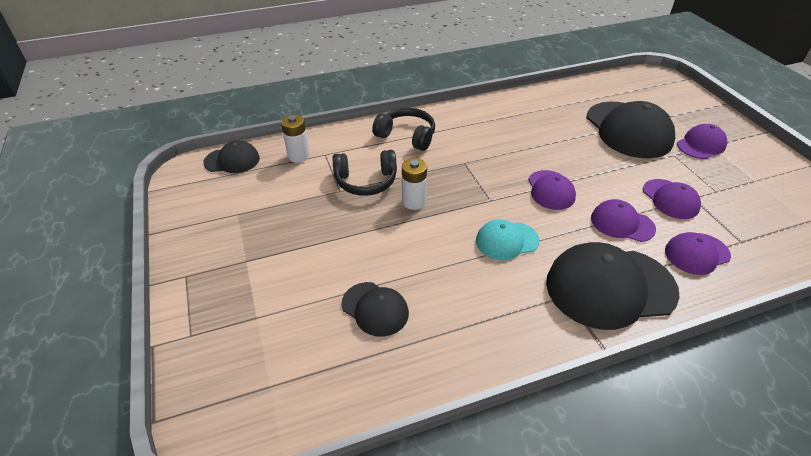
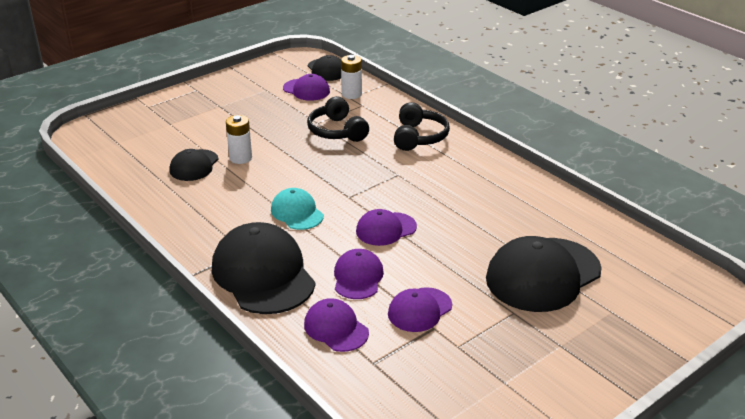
camera: 70 degrees right, 10 degrees down
white battery [402,158,427,210] -> white battery moved to [226,115,252,164]
purple cap [677,124,727,159] -> purple cap moved to [283,74,330,101]

